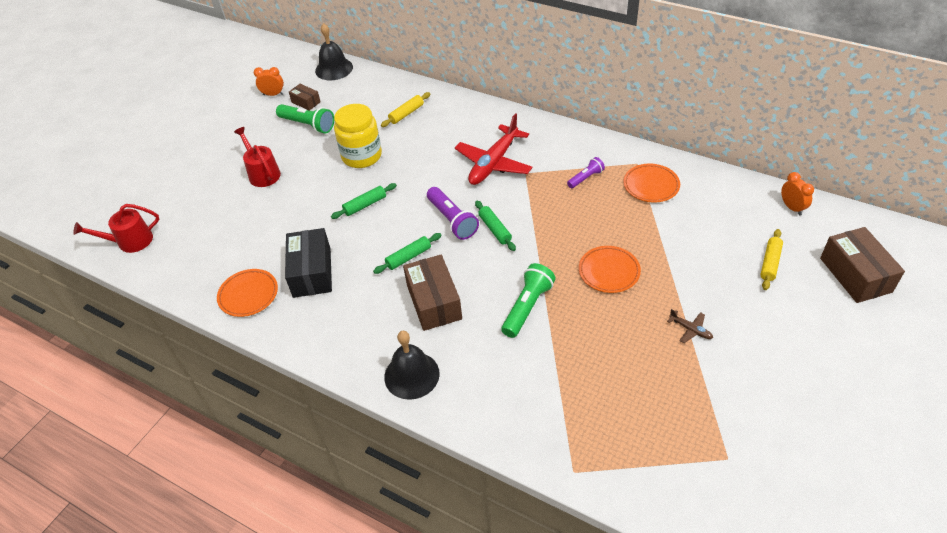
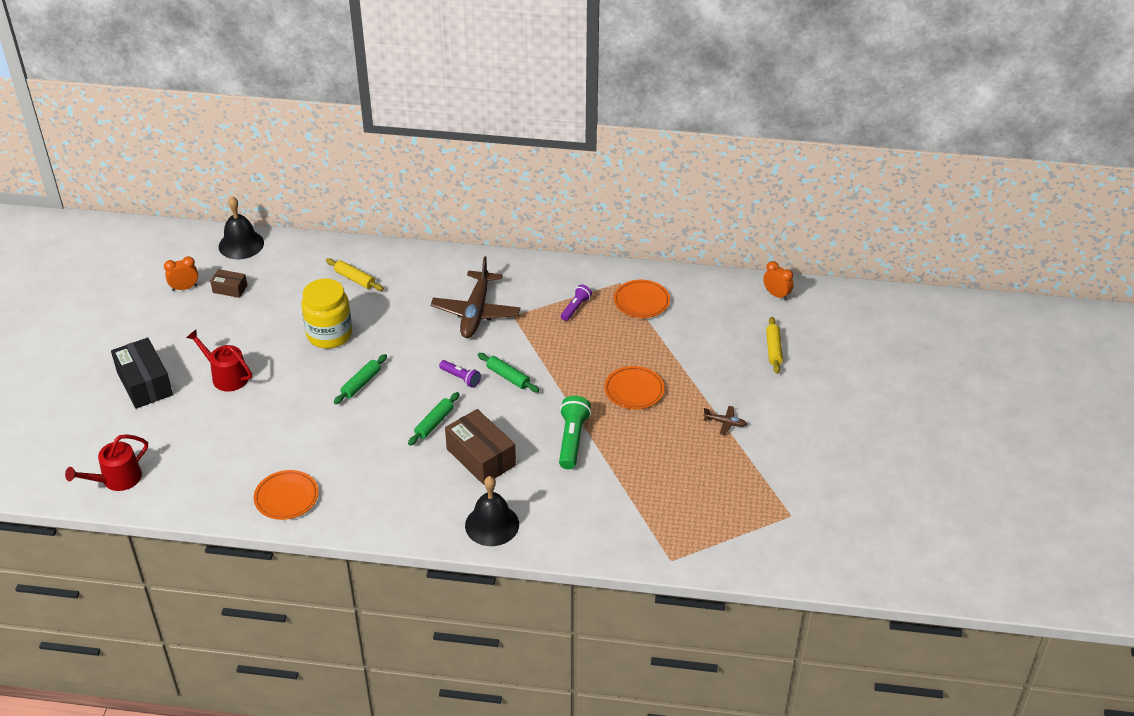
camera: 25 degrees left, 5 degrees down
green flashlight [276,104,334,134] -> none
black box [285,228,332,298] -> black box moved to [111,338,173,409]
yellow rolling pin [381,92,430,127] -> yellow rolling pin turned 75 degrees counterclockwise [326,258,384,291]
purple flashlight [427,187,479,240] -> purple flashlight [439,360,481,388], size x0.60
red plane [455,113,533,185] -> brown plane [431,256,521,338]
brown box [820,227,905,303] -> none

